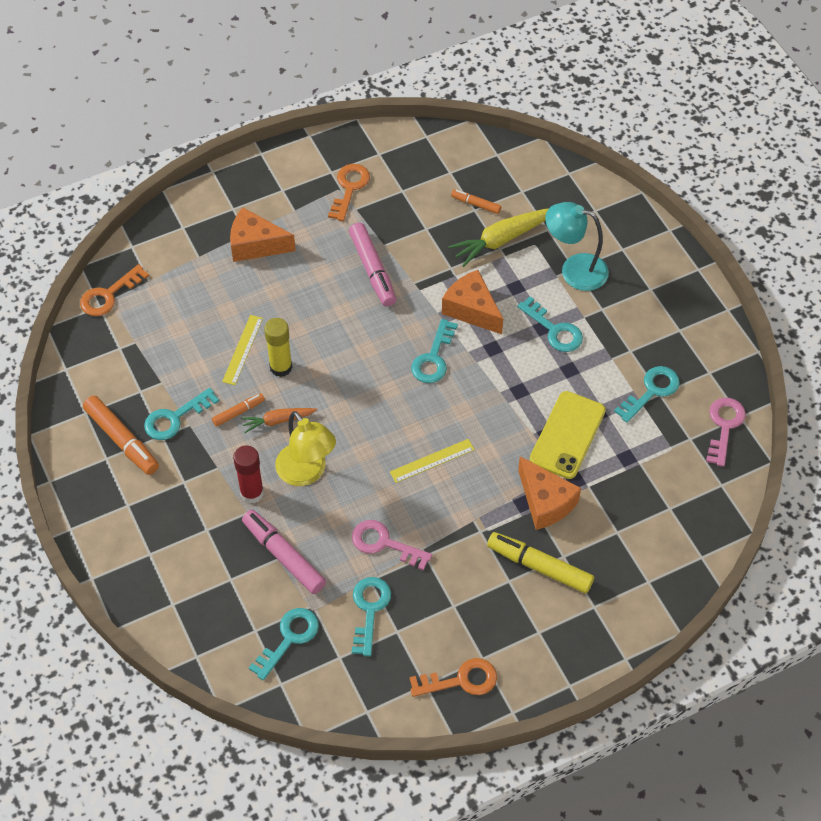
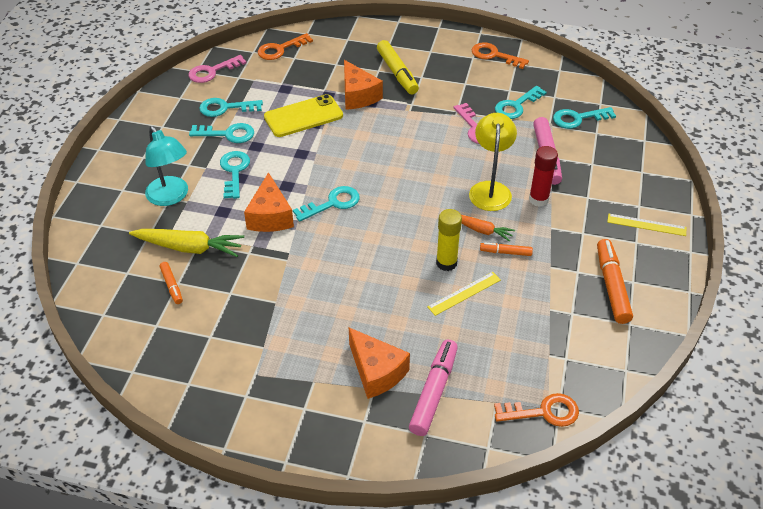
camera: 140 degrees left, 10 degrees down
turquoise key [144,388,219,440] -> turquoise key moved to [189,123,254,143]
orange key [328,164,370,221] -> orange key moved to [258,33,313,60]
pink marker [349,223,396,307] -> pink marker moved to [409,340,458,436]
yellow ruler [390,439,475,483] -> yellow ruler moved to [607,214,687,236]
orange cheese [518,456,581,530] -> orange cheese turned 150 degrees clockwise [344,60,383,110]

